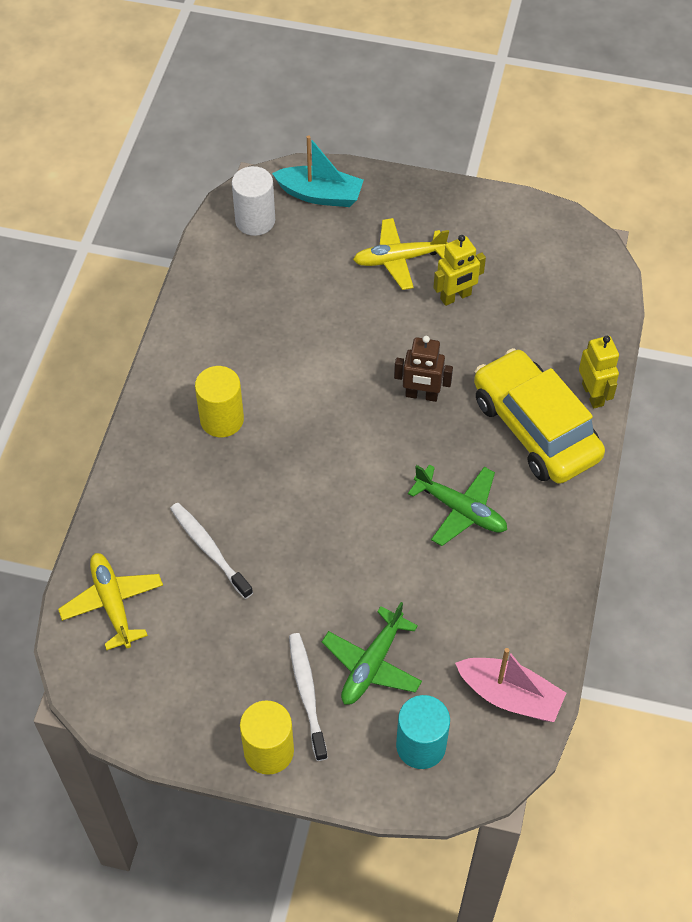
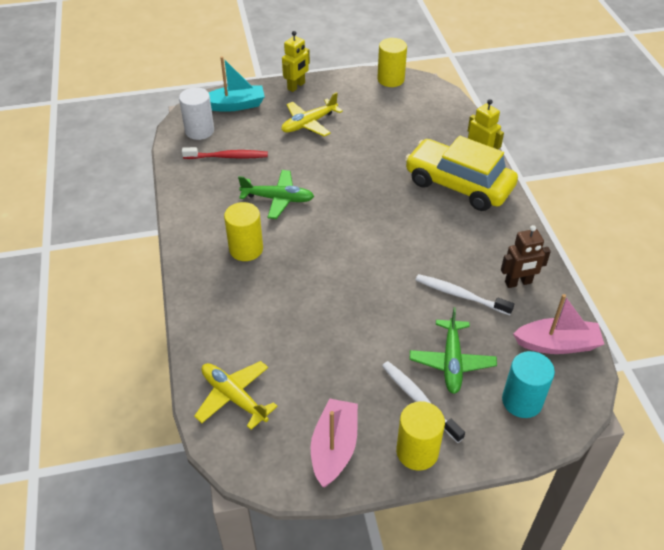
camera: 25 degrees left, 10 degrees down
white toothbrush [170,503,253,599] -> white toothbrush moved to [416,274,514,315]
brown robot [394,336,453,402] -> brown robot moved to [501,225,551,288]
green plane [408,464,507,546] -> green plane moved to [238,170,315,219]
yellow robot [433,235,486,306] -> yellow robot moved to [282,31,310,92]
none -> red toothbrush [182,147,268,159]
none -> pink boat [311,399,358,487]
none -> yellow cylinder [377,38,407,87]

